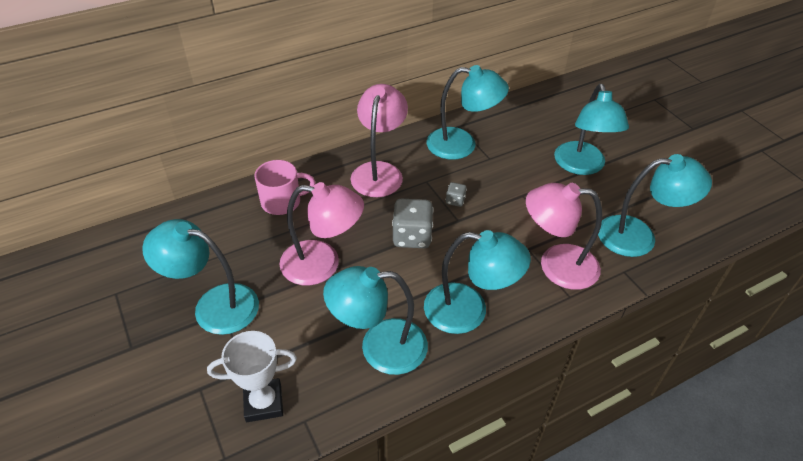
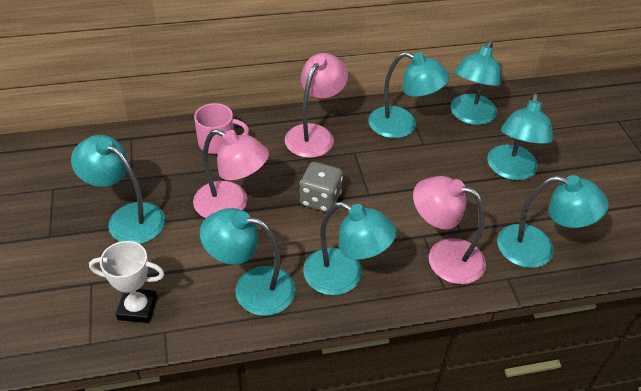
camera: 15 degrees right, 0 degrees up
grey dice [446,182,467,207] -> none
none -> turquoise lamp [450,41,501,125]

